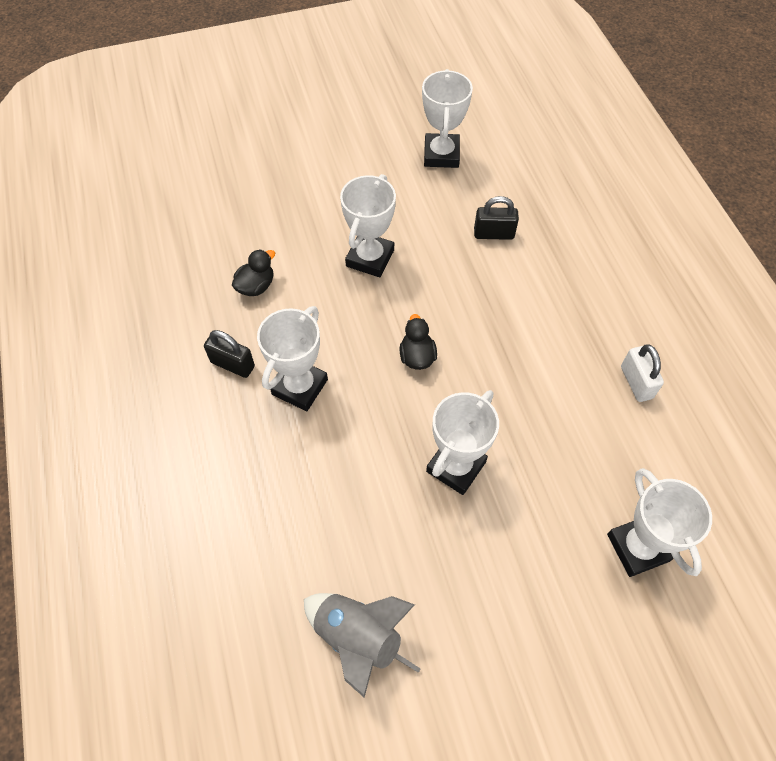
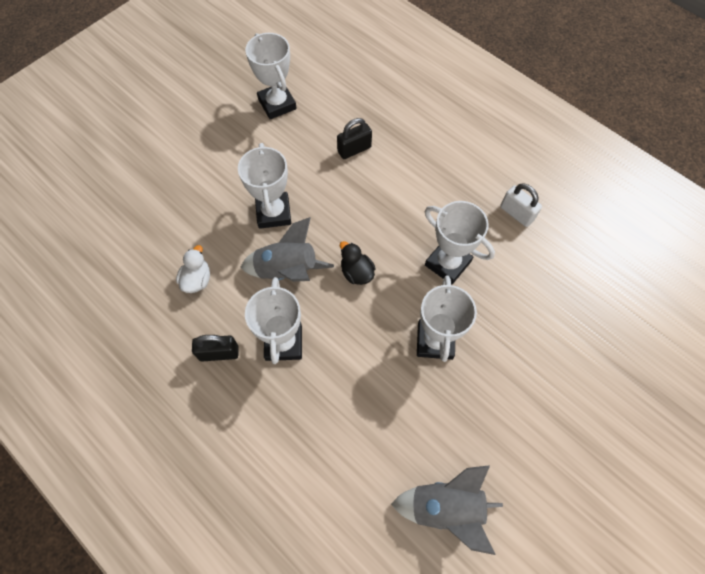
camera: 30 degrees left, 5 degrees up
black duck [232,249,275,296] -> white duck [176,245,210,293]
white trophy [607,468,712,577] -> white trophy moved to [425,201,495,285]
none -> grey rocket [241,217,334,282]

